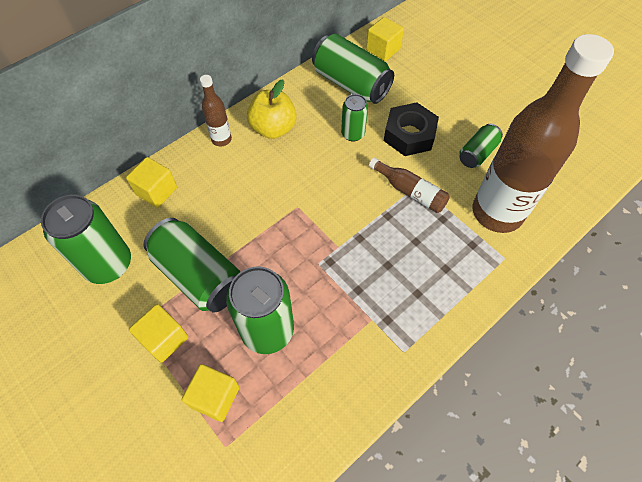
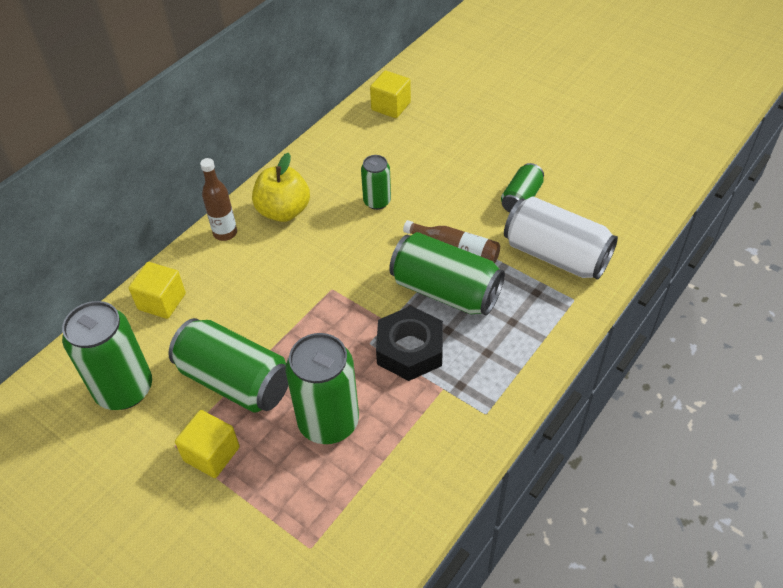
camera: 10 degrees left, 10 degrees down
yellow cube [182,364,239,422] -> none
green can [312,34,394,104] -> green can moved to [389,232,505,315]
black nut [384,102,439,156] -> black nut moved to [376,306,443,381]
brown bottle [472,34,614,233] -> white can [504,196,618,280]

